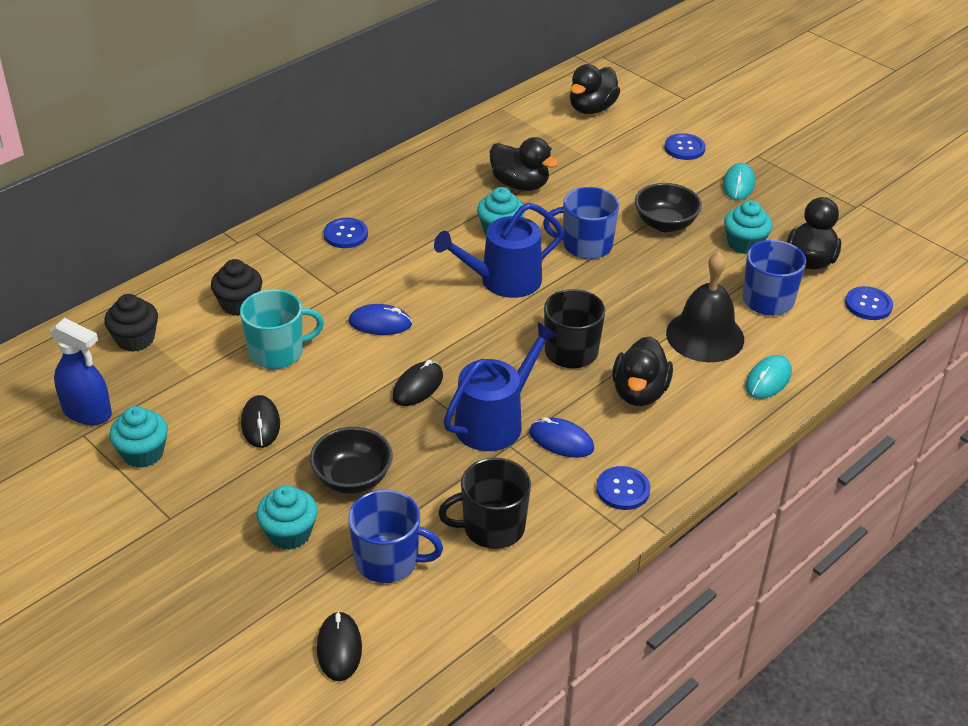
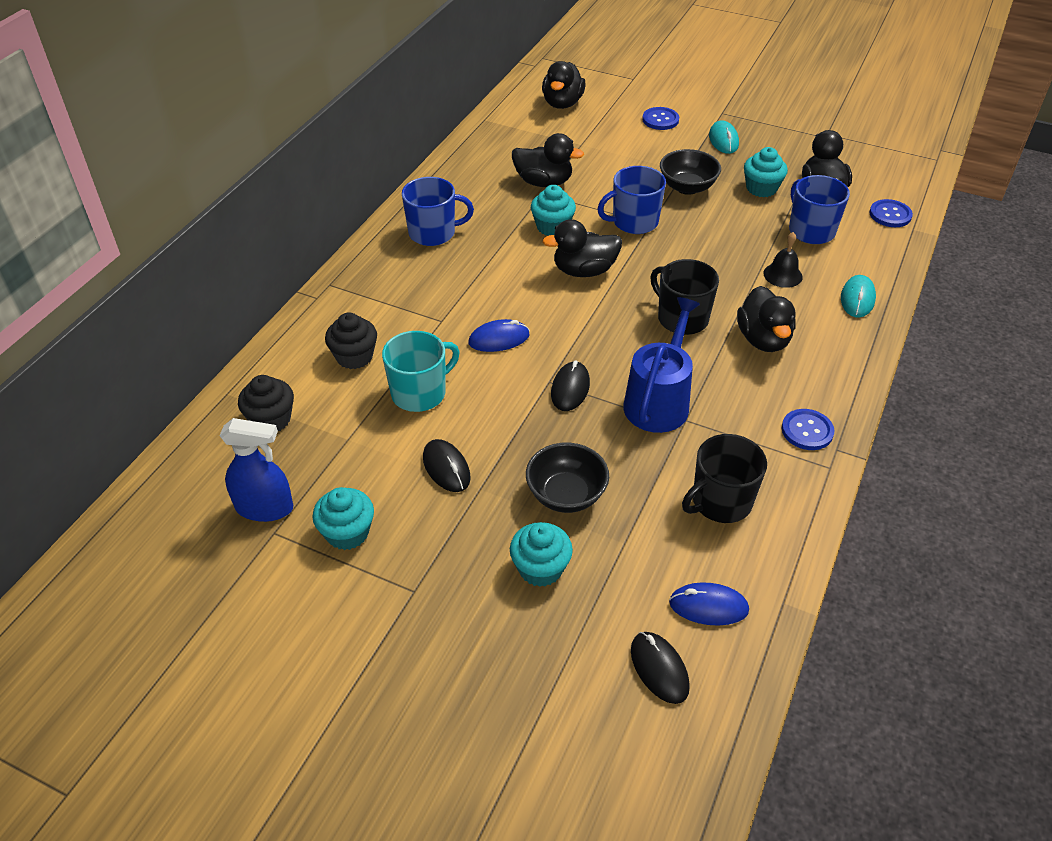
camera: 20 degrees left, 5 degrees up
blue button [324,218,368,248] -> none
blue mug [348,489,443,583] -> blue mug moved to [402,177,474,246]
blue watering can [434,203,564,298] -> black duck [542,219,622,277]
blue mouse [529,417,594,458] -> blue mouse moved to [669,582,749,626]
black bell [666,252,744,362] -> black bell [763,232,803,288], size x0.54

